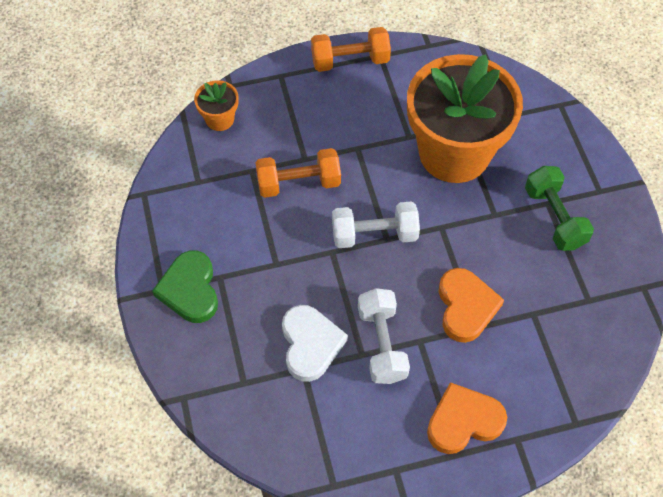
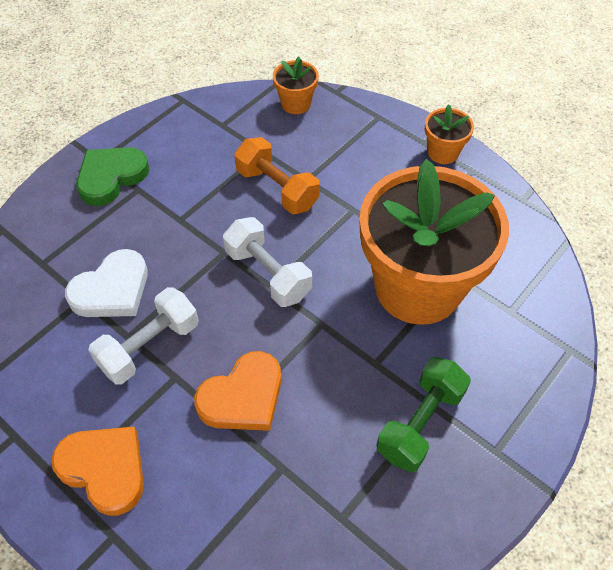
camera: 55 degrees right, 5 degrees down
orange dumbbell [311,27,391,72] -> orange flower pot [425,104,474,164]

